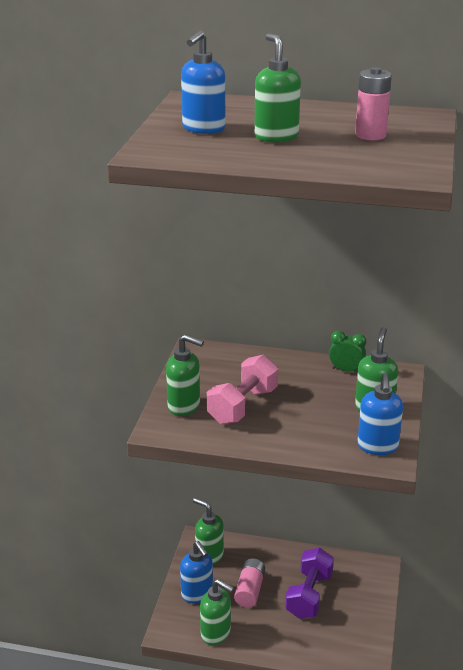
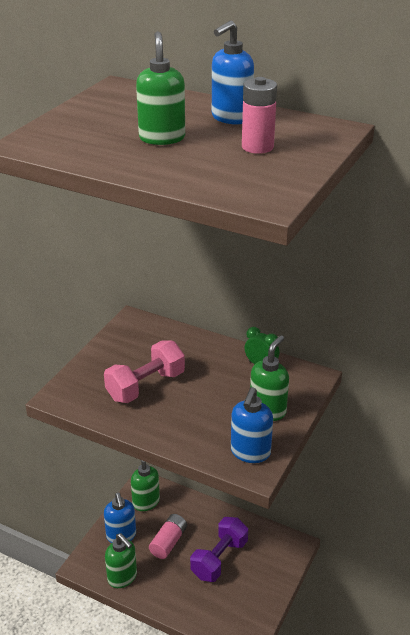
camera: 15 degrees right, 5 degrees up
green soap dispenser [166,334,204,416] -> none
blue soap dispenser [181,30,225,134] -> blue soap dispenser moved to [212,20,254,124]

